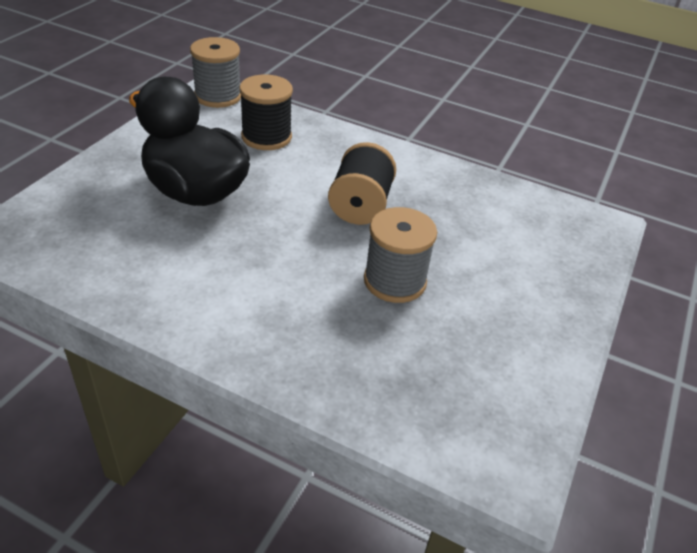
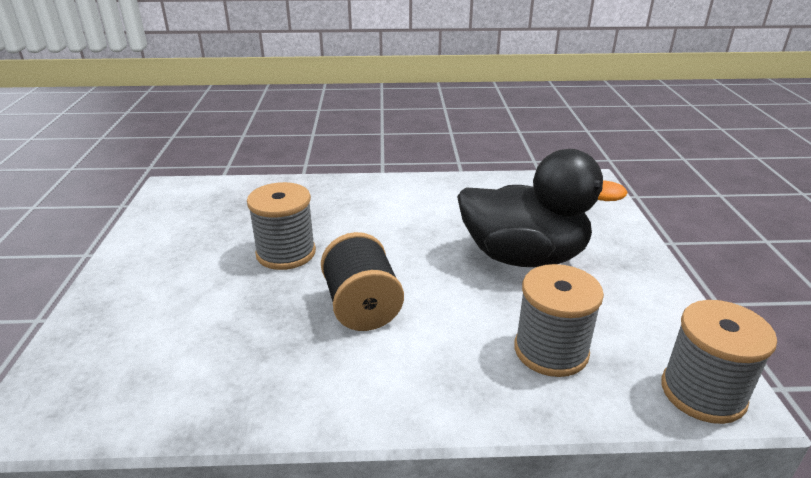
camera: 155 degrees right, 10 degrees down
black spool [239,75,293,150] -> grey spool [514,264,604,377]

